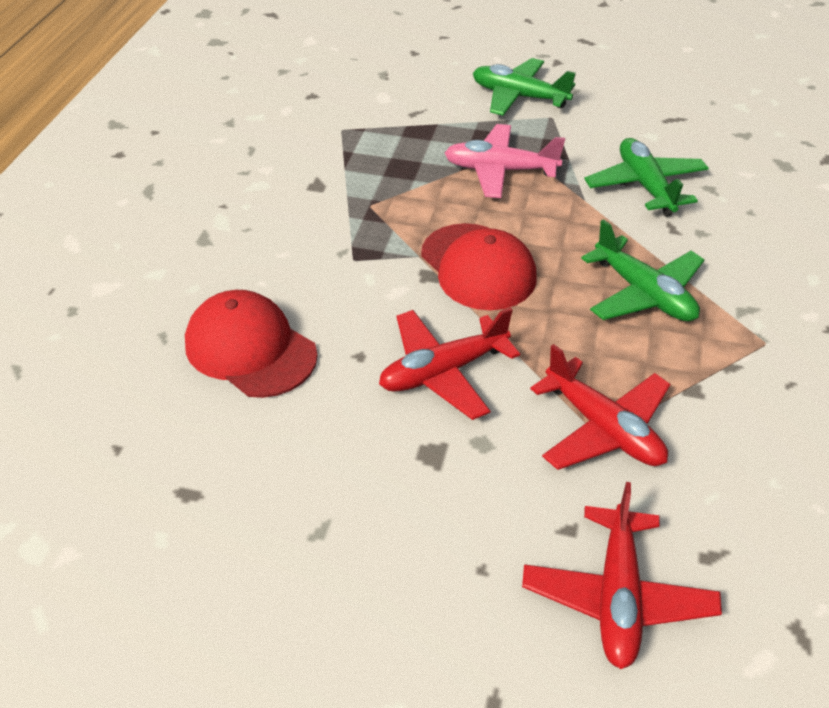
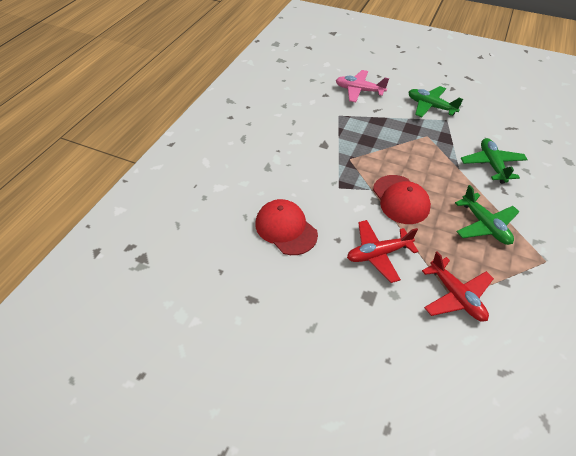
camera: 10 degrees right, 5 degrees up
pink plane [445,124,565,198] -> pink plane moved to [336,70,389,102]
red plane [522,482,722,669] -> none

